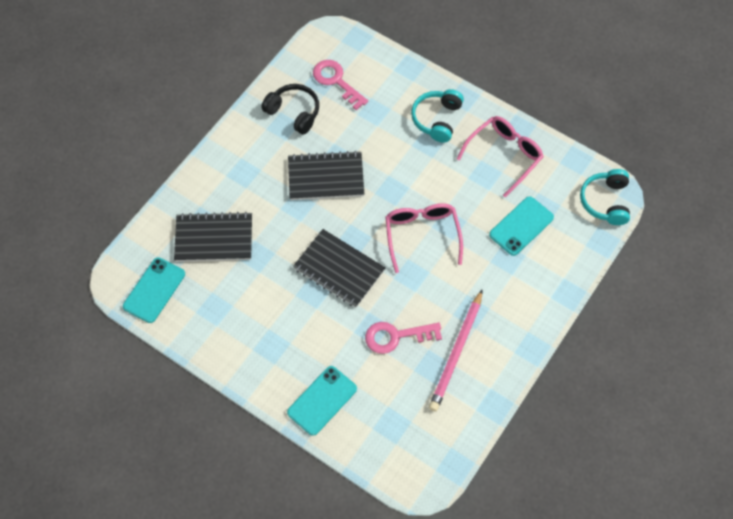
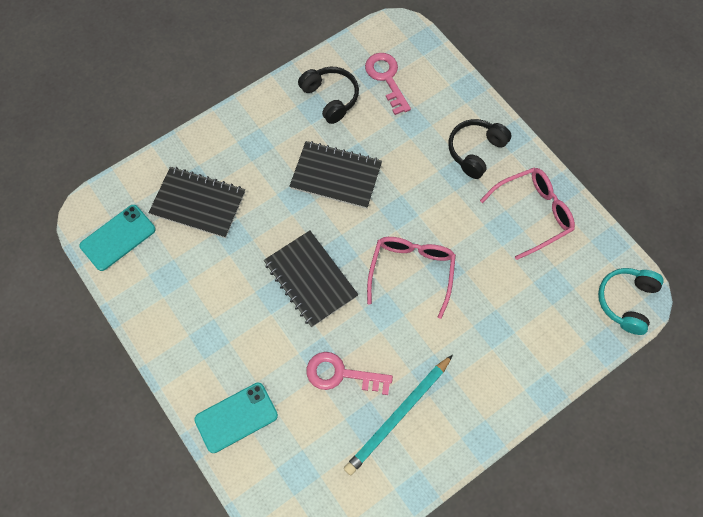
camera: 20 degrees right, 5 degrees up
turquoise headphones [411,89,464,143] -> black headphones [448,119,512,179]
pink pencil [429,290,482,411] -> turquoise pencil [344,355,453,475]
turquoise phone [489,196,554,256] -> none

